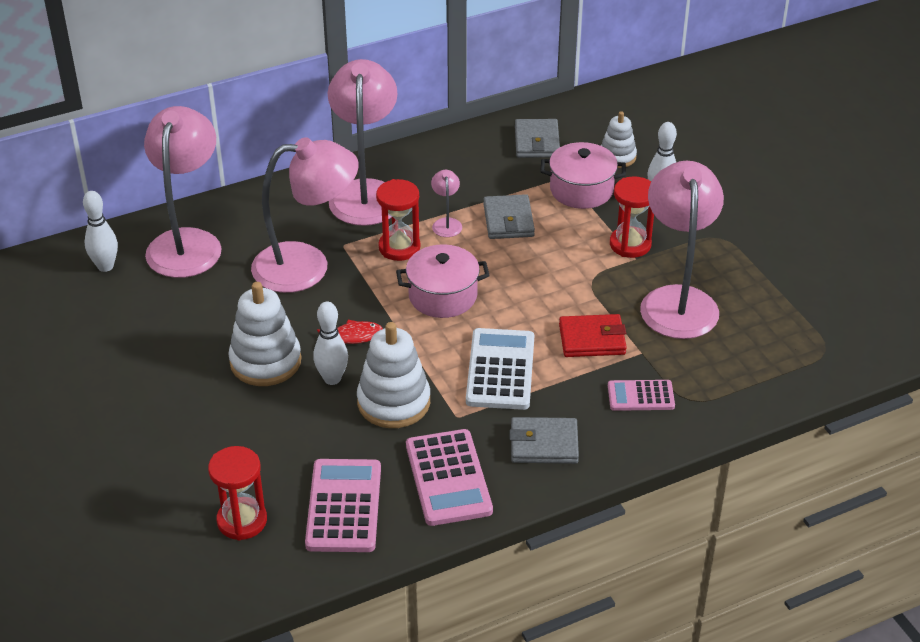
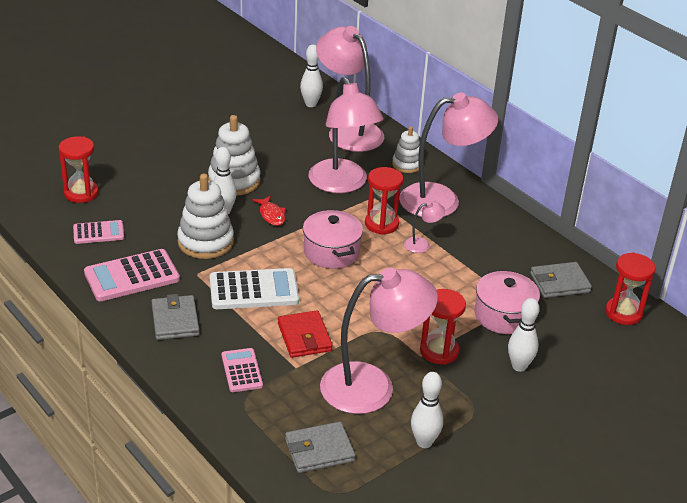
camera: 75 degrees right, 5 degrees down
pink lamp [144,106,222,278] -> pink lamp turned 120 degrees counterclockwise [316,26,384,152]
pink calculator [305,459,381,552] -> pink calculator [73,220,124,244], size x0.60
grey wallet [483,194,535,239] -> grey wallet moved to [285,422,355,473]
white stacking toy [601,111,637,168] -> white stacking toy moved to [392,126,420,173]
none -> white bowling pin [411,372,443,448]
none -> red hourglass [605,252,655,325]

